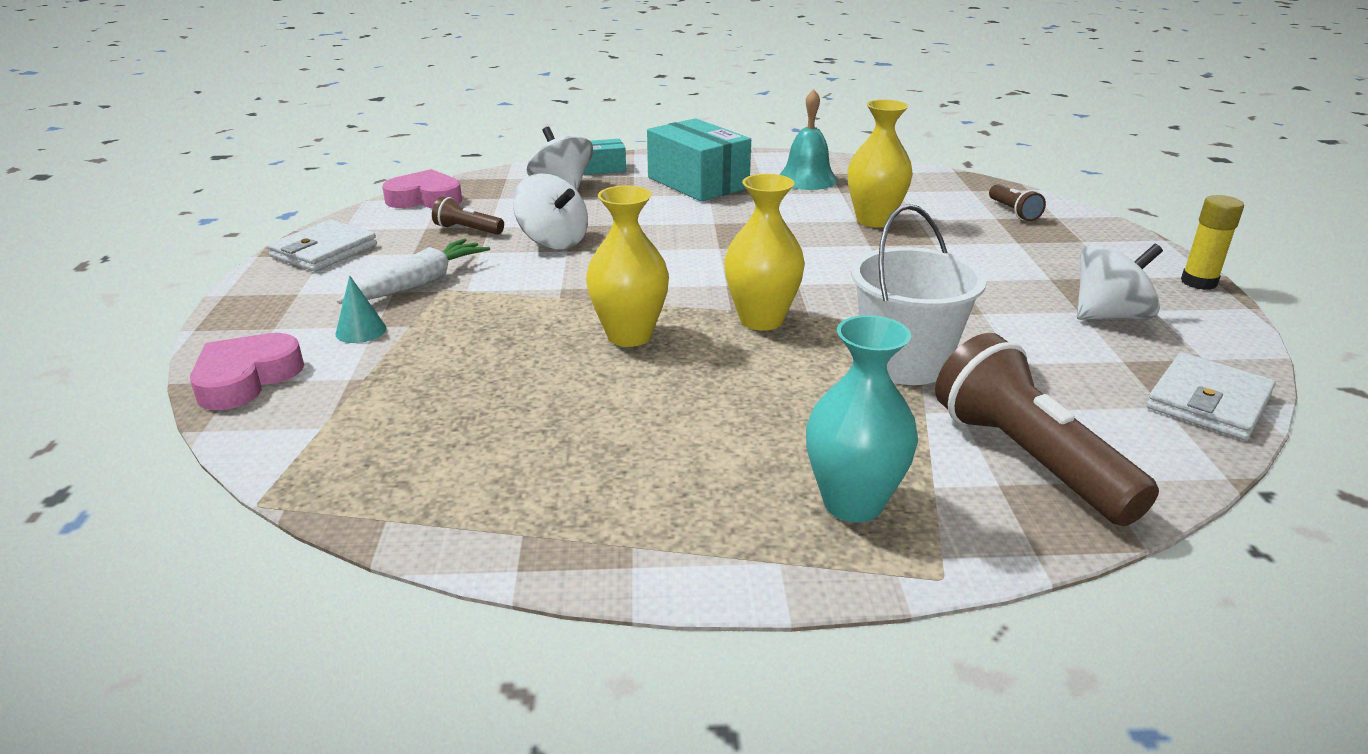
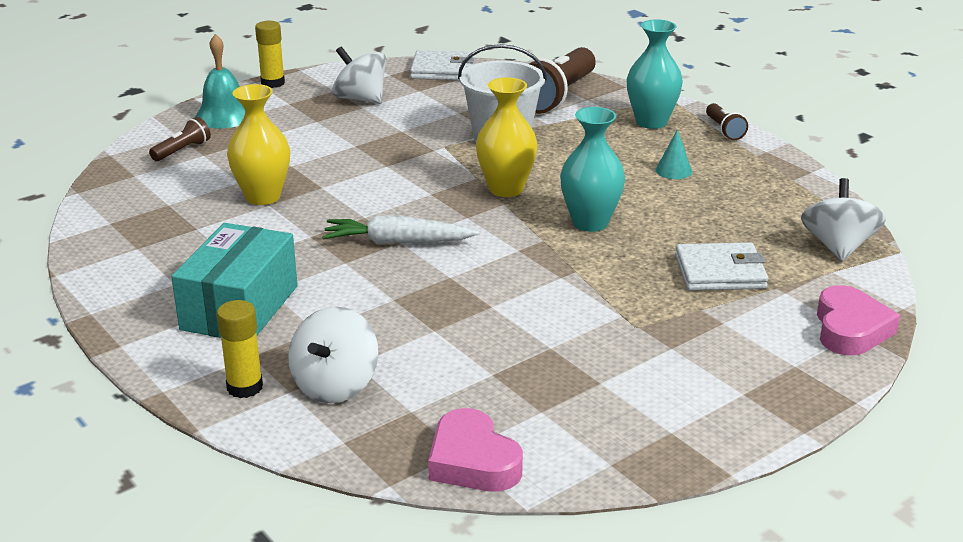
camera: 125 degrees left, 0 degrees up
pink heart [190,333,304,410] -> pink heart turned 75 degrees counterclockwise [817,285,900,355]
white wallet [267,220,377,272] -> white wallet moved to [675,242,768,291]
turquoise cone [336,276,387,343] -> turquoise cone moved to [655,129,692,179]
white carrot [337,238,490,304] -> white carrot moved to [322,215,479,244]
brown flashlight [432,196,504,235] -> brown flashlight moved to [706,103,748,140]
white spinning top [513,173,588,249] -> white spinning top moved to [801,178,886,262]
turquoise box [584,139,626,175] -> yellow glue stick [217,300,263,398]
yellow vase [586,185,669,347] -> turquoise vase [560,107,625,232]
turquoise bell [779,89,837,190] -> turquoise bell moved to [195,34,245,128]

